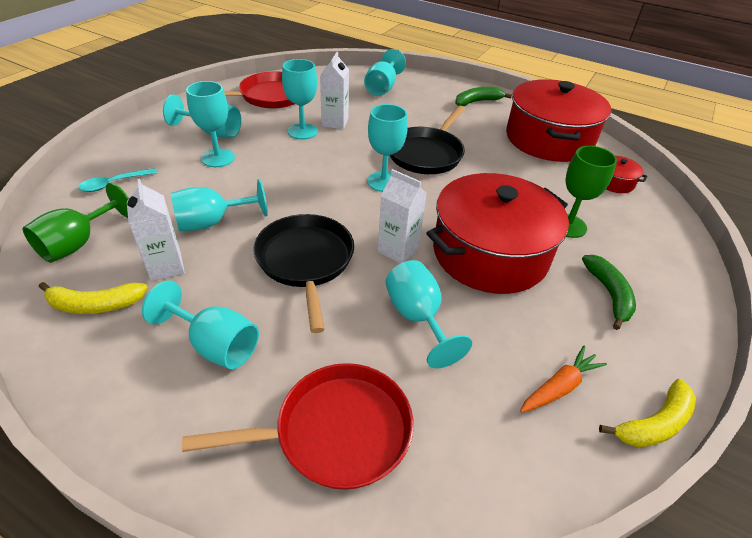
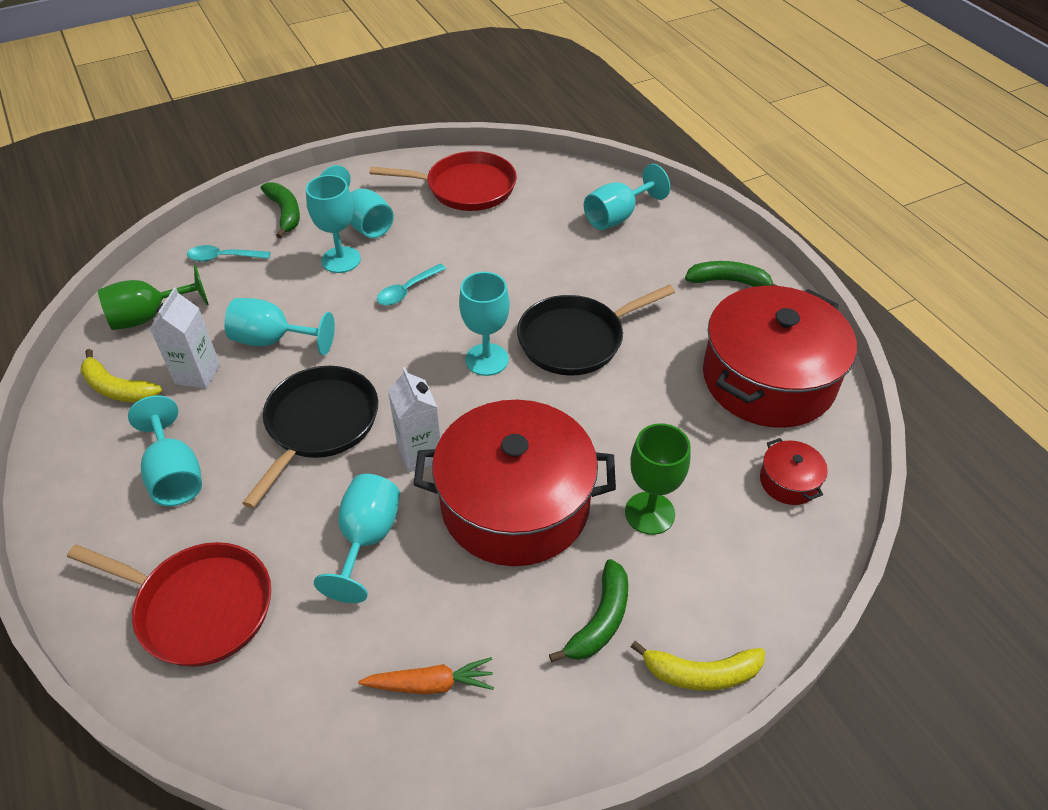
camera: 35 degrees right, 5 degrees up
turquoise goblet [282,59,318,140] -> none
white carton [320,52,349,129] -> none
yellow banana [599,379,696,447] -> yellow banana moved to [631,641,765,691]
none -> green banana [261,182,300,238]
none -> turquoise spoon [377,264,446,306]

